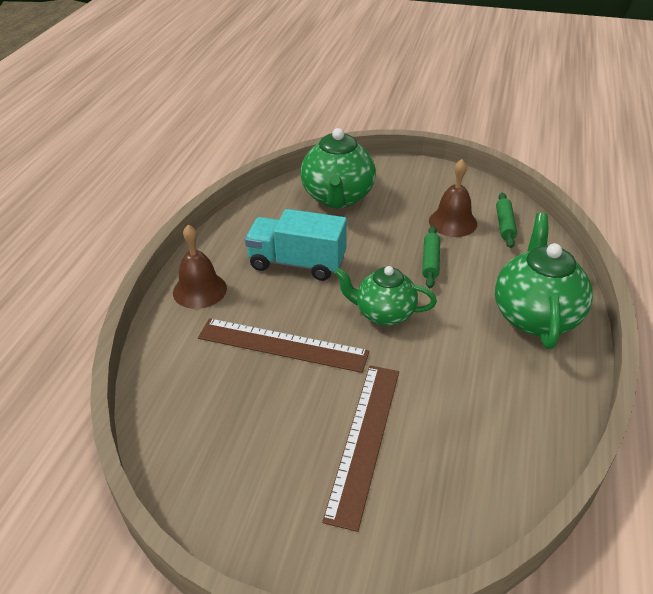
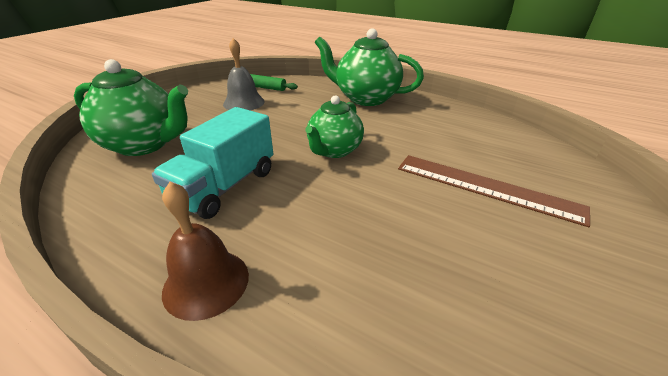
camera: 75 degrees left, 5 degrees down
brown ruler [198,318,369,373] -> none
green rolling pin [422,226,440,288] -> none
brown bell [429,159,477,237] -> grey bell [223,38,265,111]

